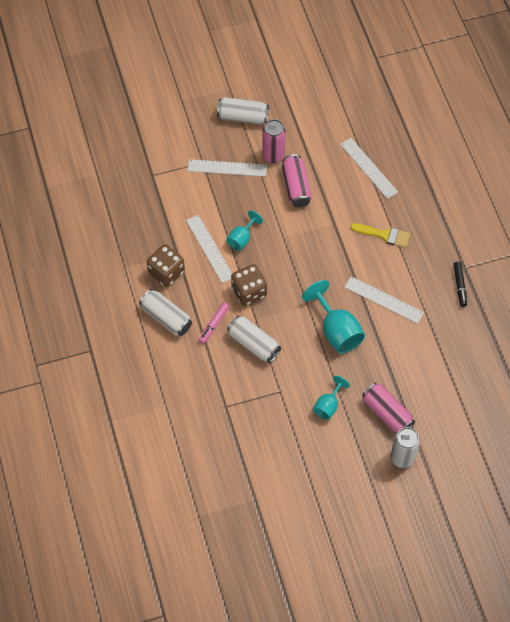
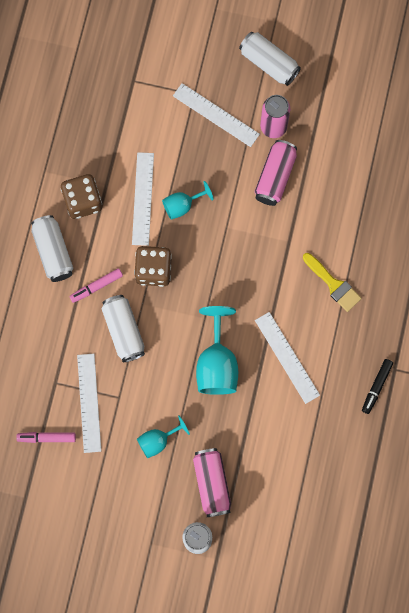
camera: 30 degrees right, 15 degrees up
white ruler [340,138,398,199] -> white ruler moved to [77,354,101,453]
none -> pink marker [16,432,76,443]

